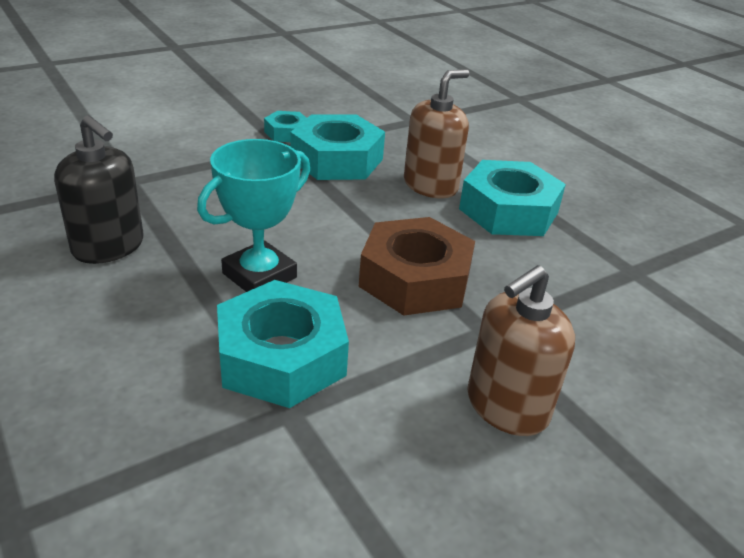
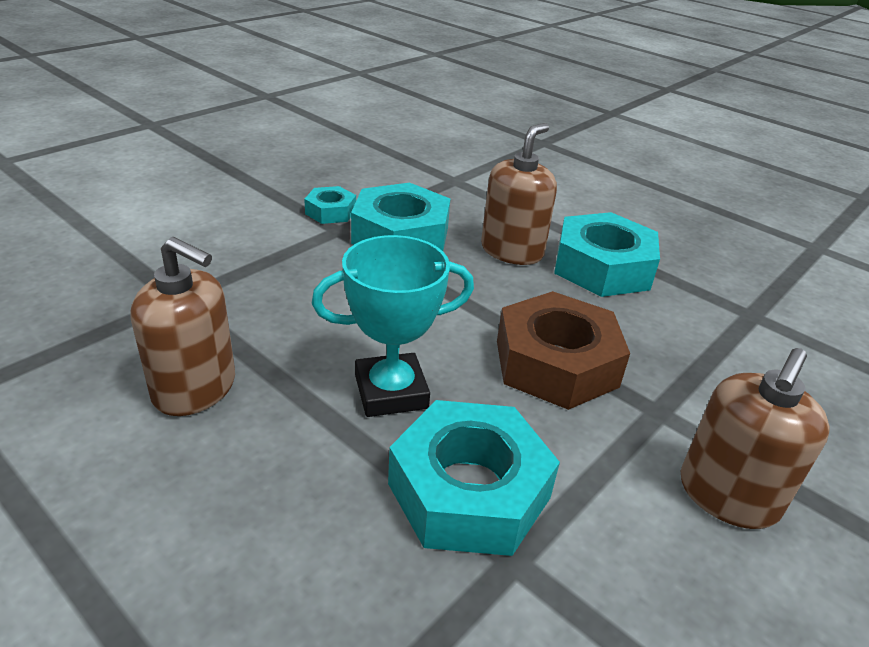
camera: 15 degrees left, 0 degrees up
black soap dispenser [54,115,144,264] -> brown soap dispenser [130,237,235,416]
turquoise trophy [197,139,310,292] -> turquoise trophy turned 45 degrees clockwise [312,235,474,417]

